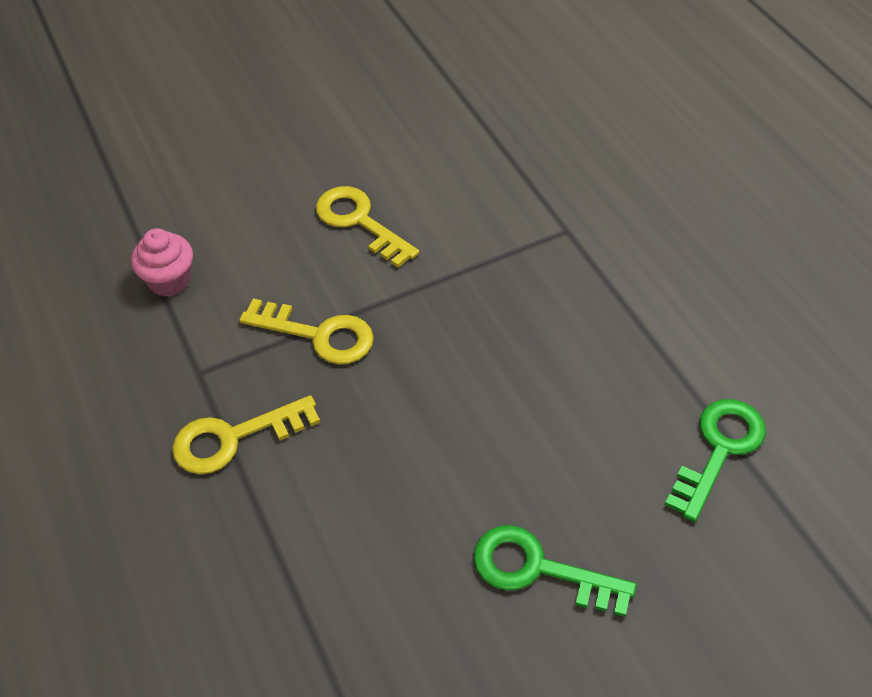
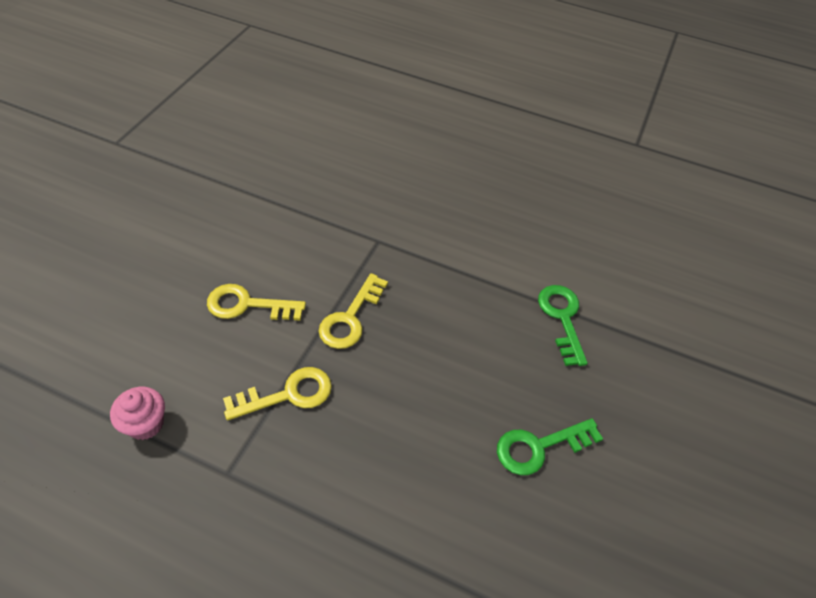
camera: 45 degrees left, 0 degrees up
yellow key [172,395,321,474] -> yellow key moved to [318,273,388,349]

